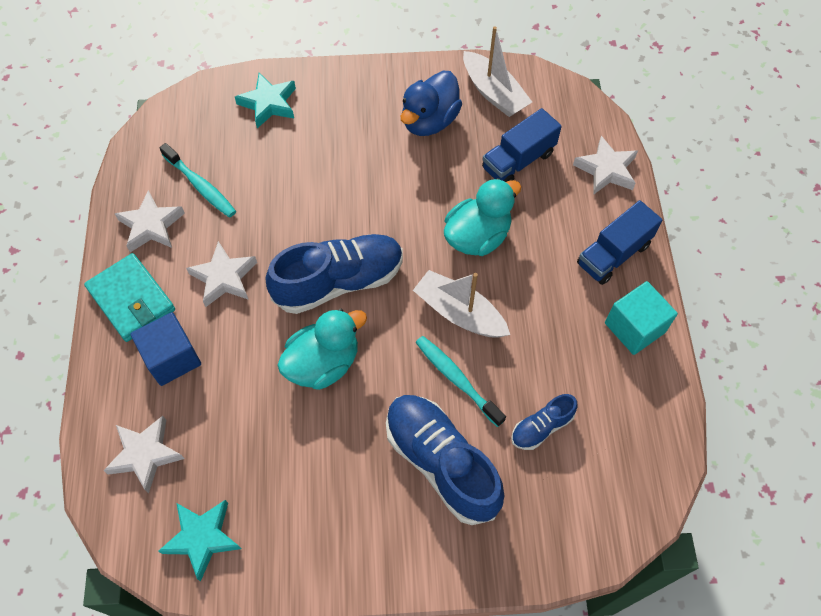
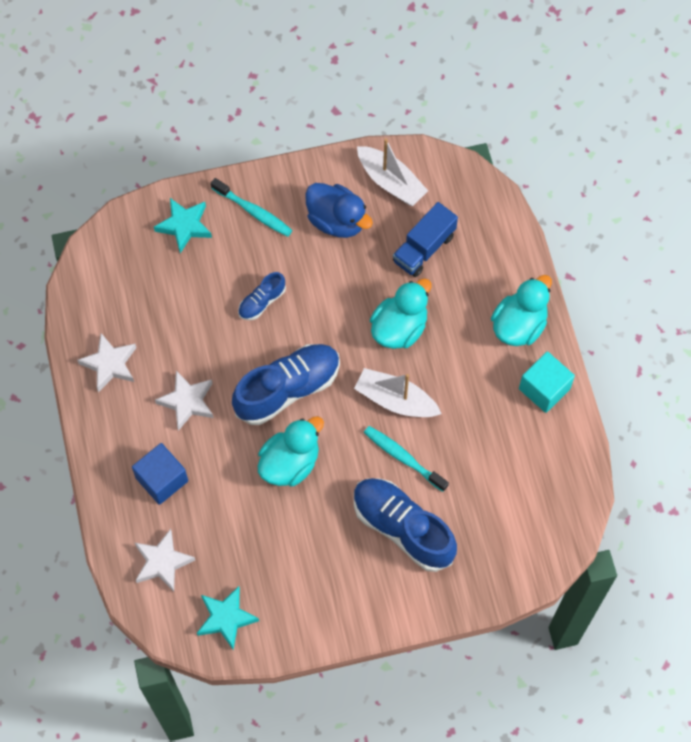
camera: 10 degrees left, 5 degrees up
turquoise wallet [84,253,175,342] -> none
turquoise toothbrush [159,143,236,217] -> turquoise toothbrush moved to [211,178,293,237]
blue duck [401,71,462,136] -> blue duck turned 75 degrees counterclockwise [305,183,373,238]
blue shoe [511,394,577,450] -> blue shoe moved to [238,272,286,320]
white star [573,136,638,194] -> none
blue truck [577,200,663,285] -> turquoise duck [491,275,552,346]

